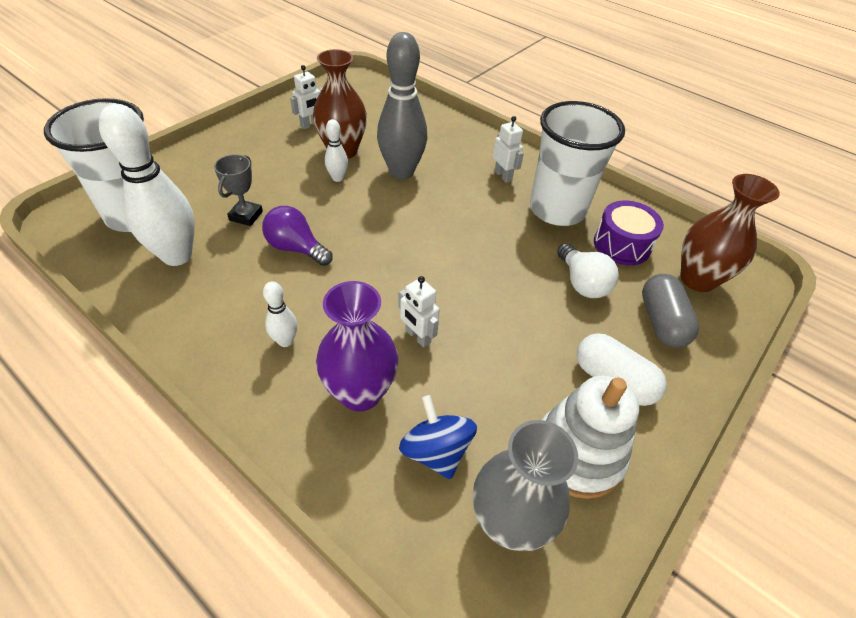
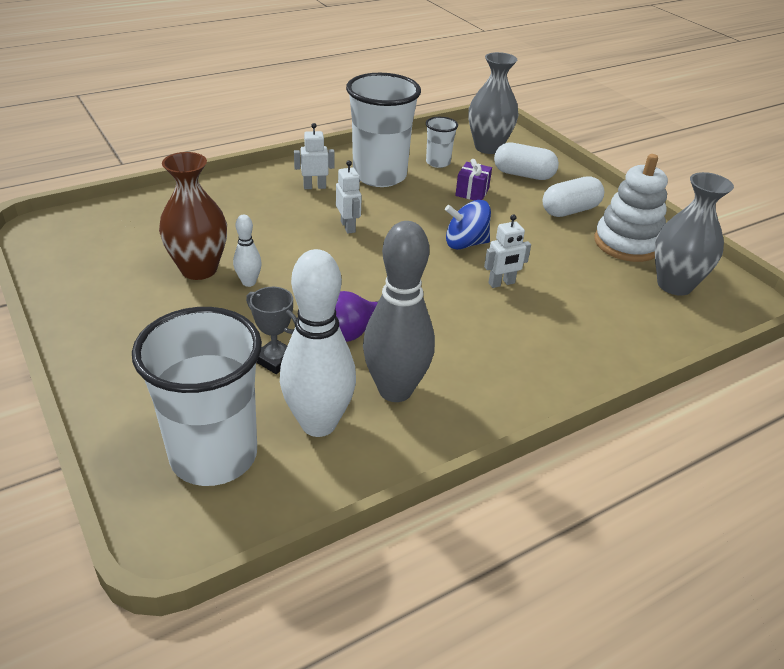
camera: 70 degrees left, 10 degrees down
white bowling pin [263,281,297,347] -> none
white robot [290,65,323,129] -> white robot moved to [336,160,362,234]
purple vase [316,281,399,411] -> none
grey bowling pin [377,32,427,179] -> grey bowling pin moved to [363,221,435,402]
blue spinning top [399,395,477,479] -> blue spinning top moved to [445,200,491,250]
white light bulb [557,243,619,298] -> purple gift [455,159,492,200]
purple drum [594,201,664,265] -> white cup [426,117,458,168]
grey capsule [642,274,699,348] -> white capsule [494,142,559,180]
brown vase [680,174,780,292] -> grey vase [469,52,518,154]

